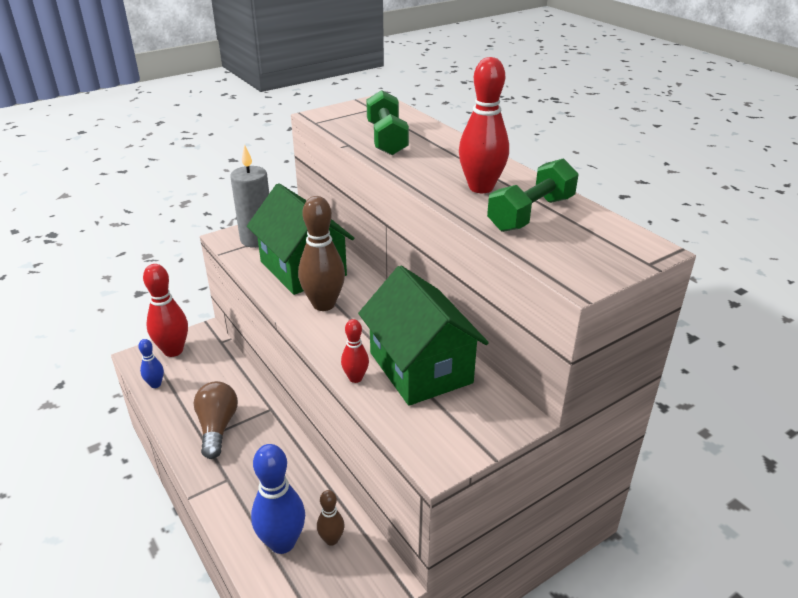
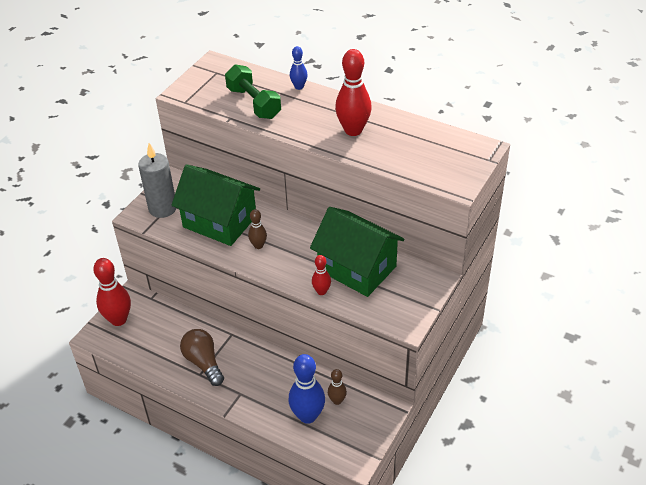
camera: 25 degrees left, 10 degrees up
blue bowling pin [138,339,164,388] -> blue bowling pin moved to [290,46,308,90]
brown bowling pin [298,196,345,311] -> brown bowling pin [248,209,267,249], size x0.53
green dumbbell [487,158,579,232] -> none

